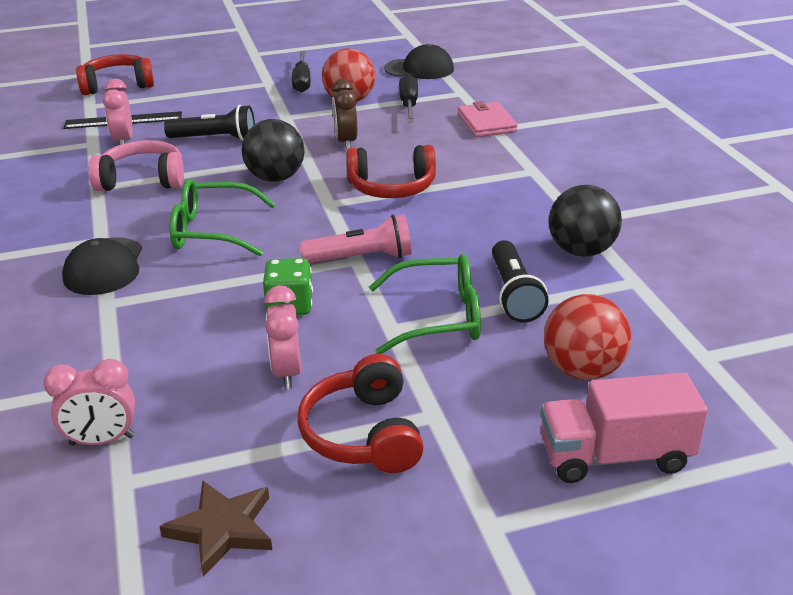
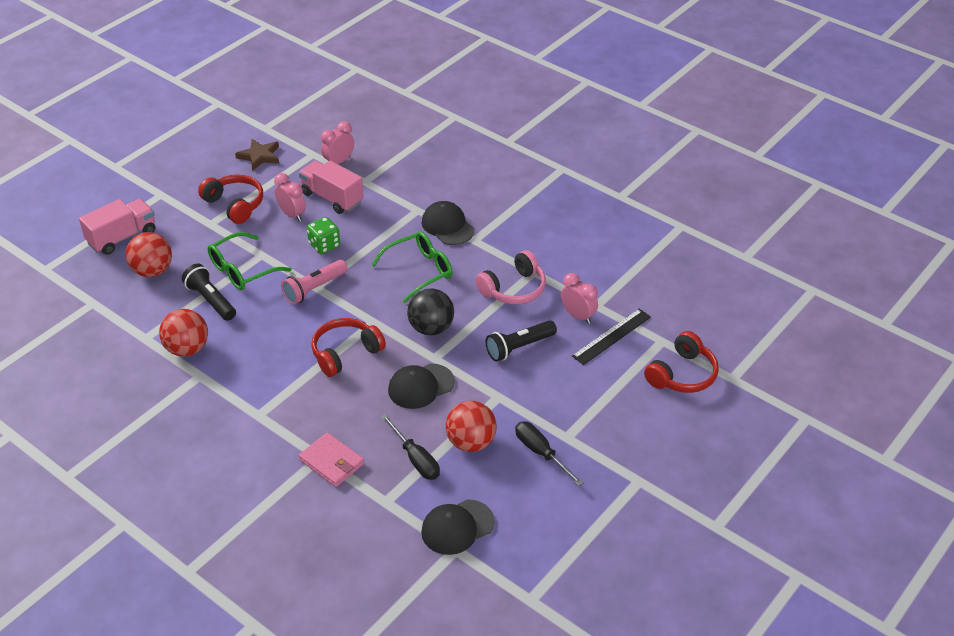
camera: 145 degrees right, 10 degrees up
brown clock [332,79,357,150] -> black cap [388,363,455,409]
black ball [549,185,622,257] -> red ball [159,309,208,356]
none -> pink truck [299,161,364,214]

